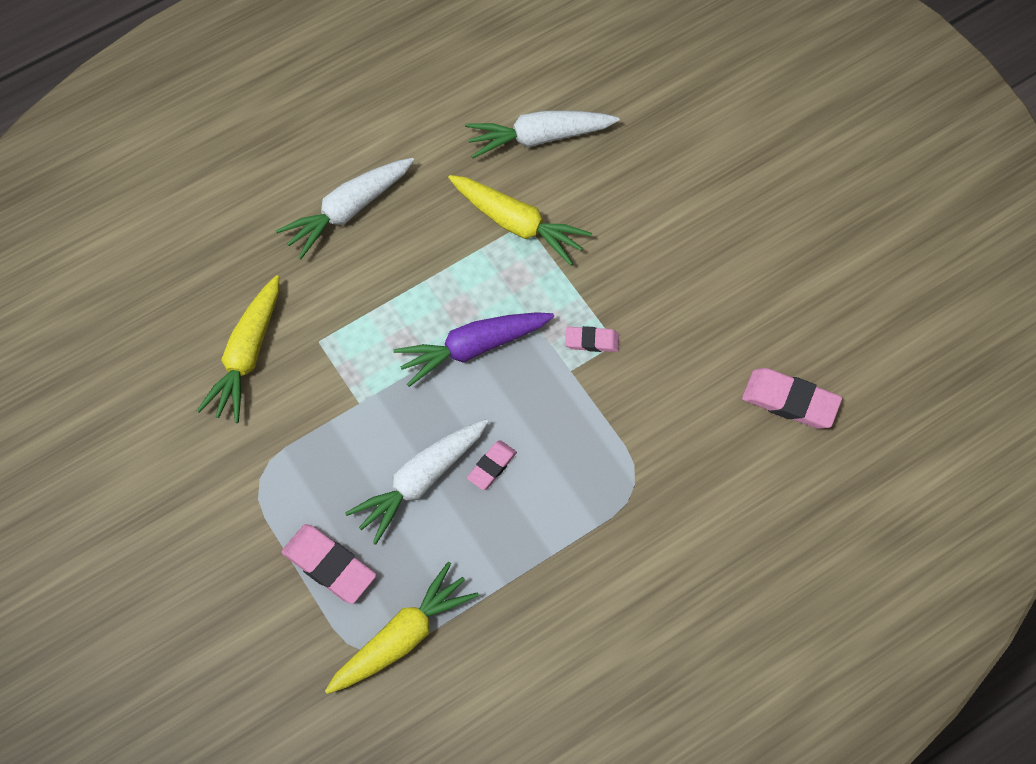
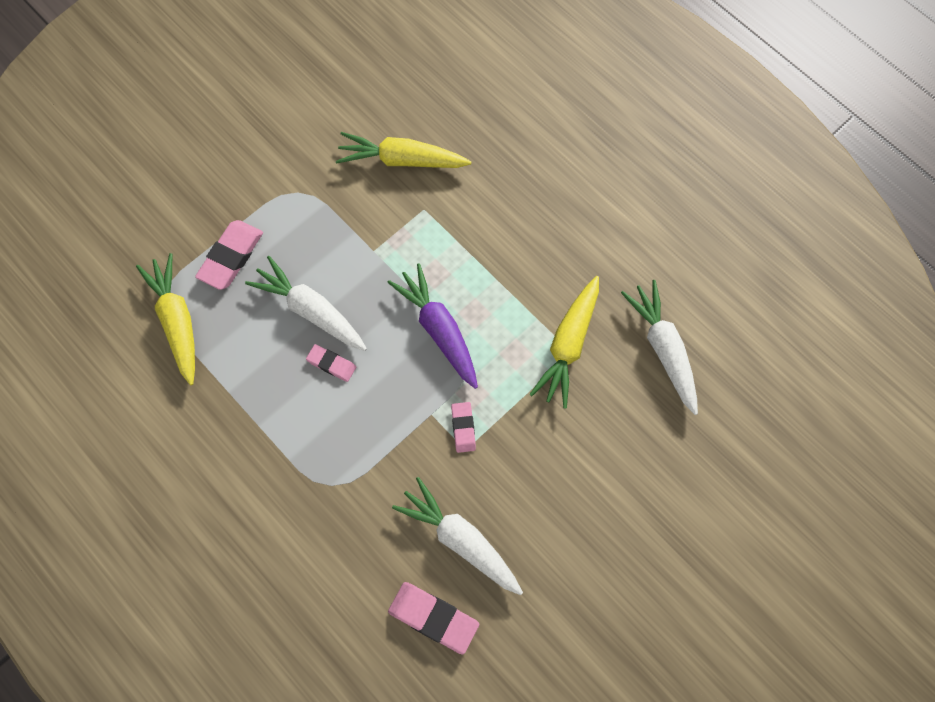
camera: 80 degrees right, 5 degrees up
white carrot [275,158,414,259] -> white carrot moved to [392,477,523,595]
yellow carrot [325,562,479,694] -> yellow carrot turned 150 degrees counterclockwise [136,253,195,385]
pink eraser [742,368,842,429] -> pink eraser turned 75 degrees counterclockwise [388,582,479,655]

